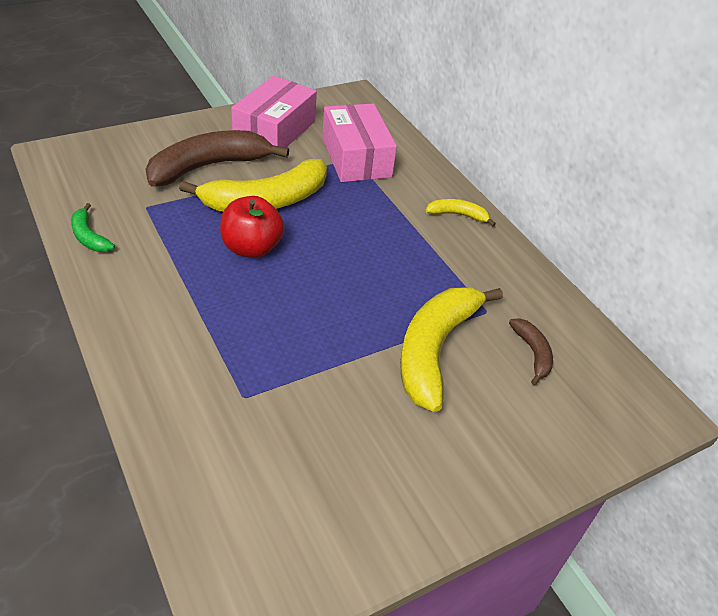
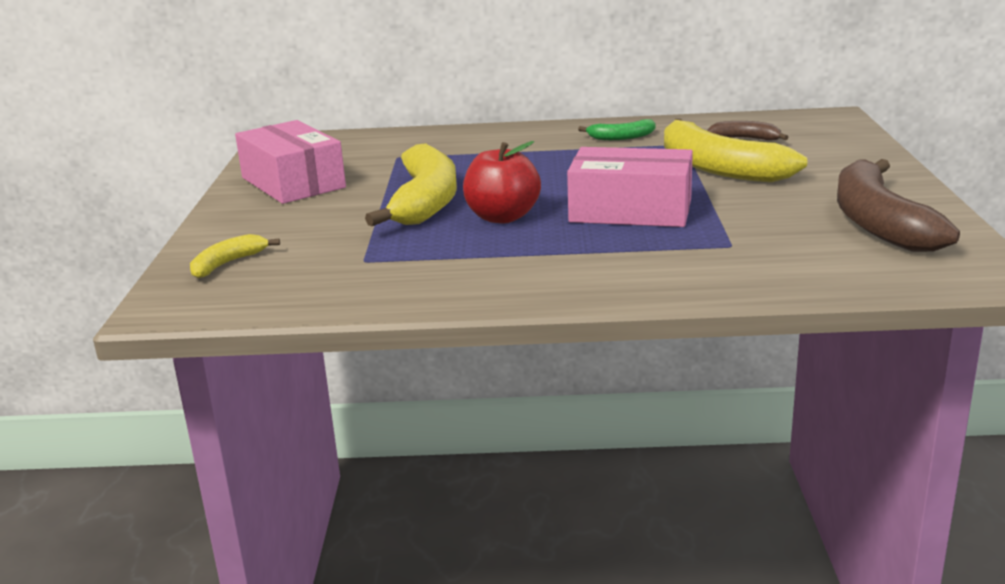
camera: 55 degrees left, 20 degrees down
green banana [71,203,115,252] -> green banana moved to [578,119,655,140]
brown banana [146,130,289,187] -> brown banana moved to [837,159,960,252]
pink box [322,104,397,182] -> pink box moved to [567,147,693,227]
yellow banana [426,199,496,226] -> yellow banana moved to [190,234,280,278]

